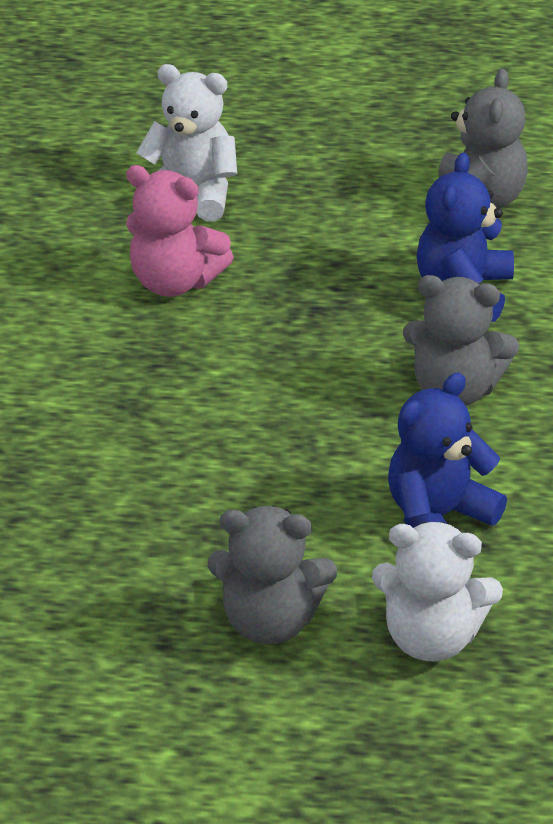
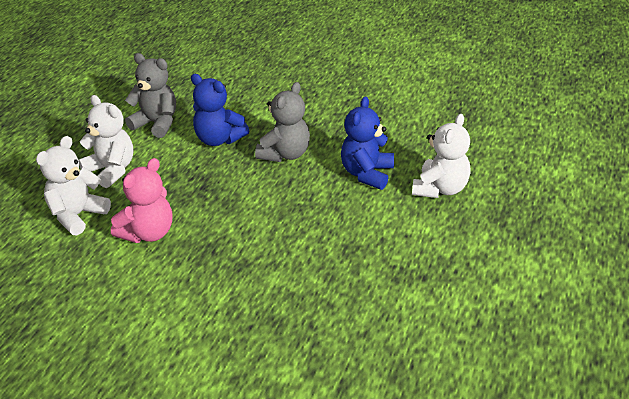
camera: 75 degrees left, 5 degrees down
grey teddy bear [208,506,337,645] -> none
blue teddy bear [388,373,507,528] -> blue teddy bear turned 45 degrees clockwise [341,96,394,190]
none -> white teddy bear [79,95,133,188]

